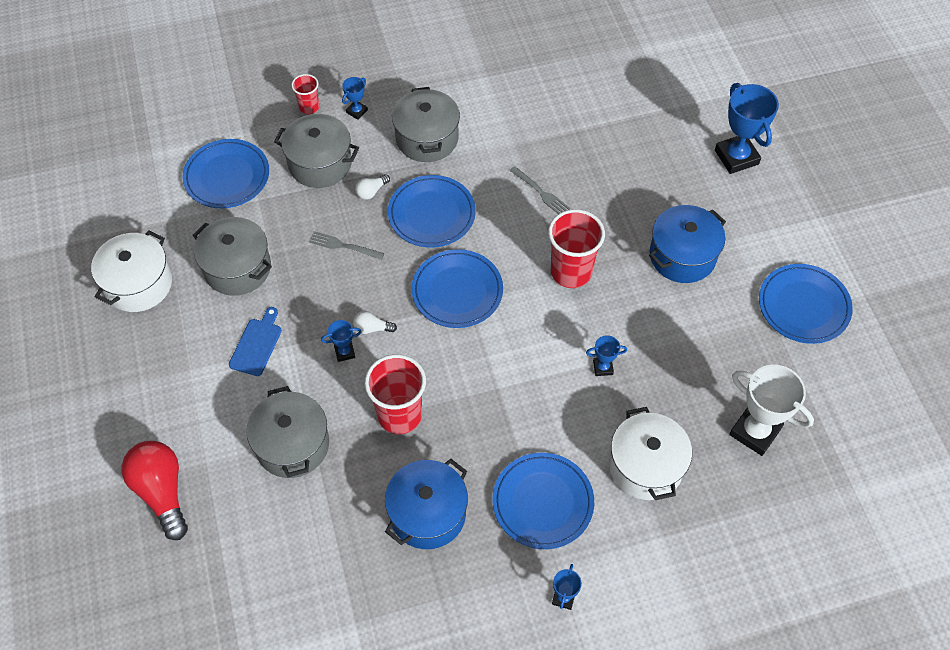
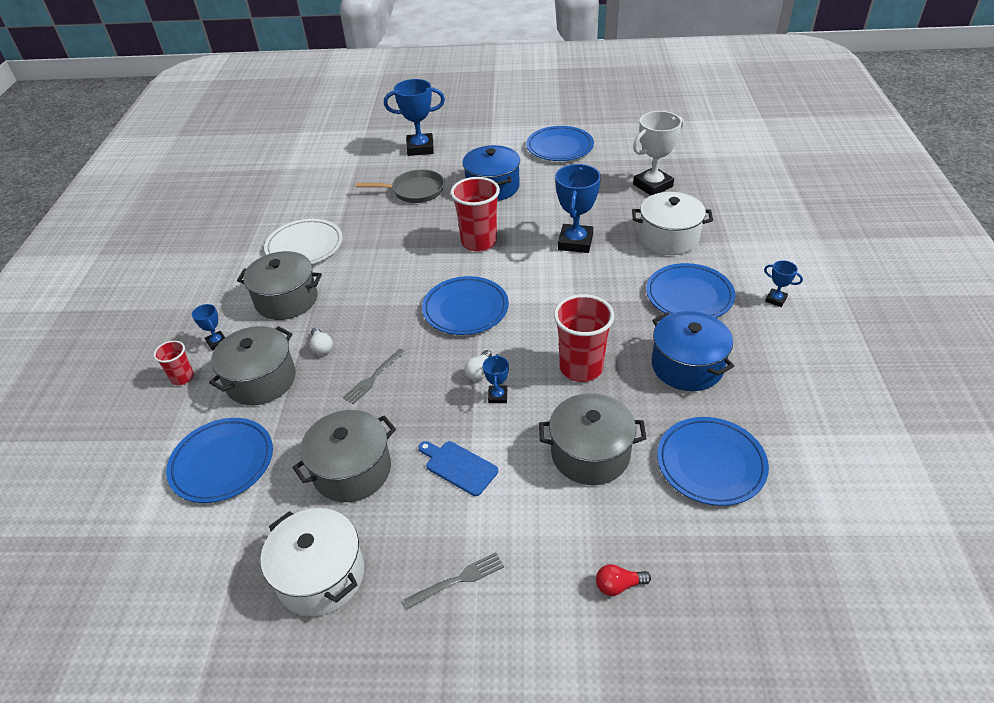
camera: 70 degrees left, 15 degrees down
red light bulb [121,441,188,540] -> red light bulb [596,564,651,596], size x0.46
blue plate [388,175,476,247] -> blue plate moved to [657,417,769,506]
grey fork [509,166,570,214] -> grey fork moved to [404,552,504,609]
blue trophy [586,335,627,376] -> blue trophy [555,164,601,253], size x2.06
none -> white plate [264,219,343,264]
none -> grey pan [356,169,444,203]

